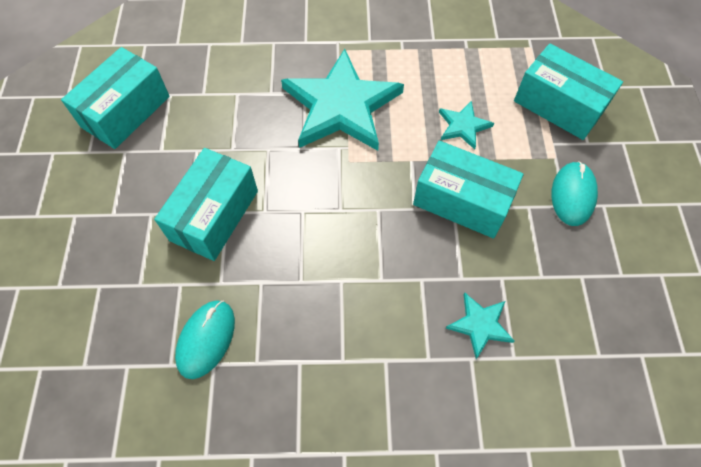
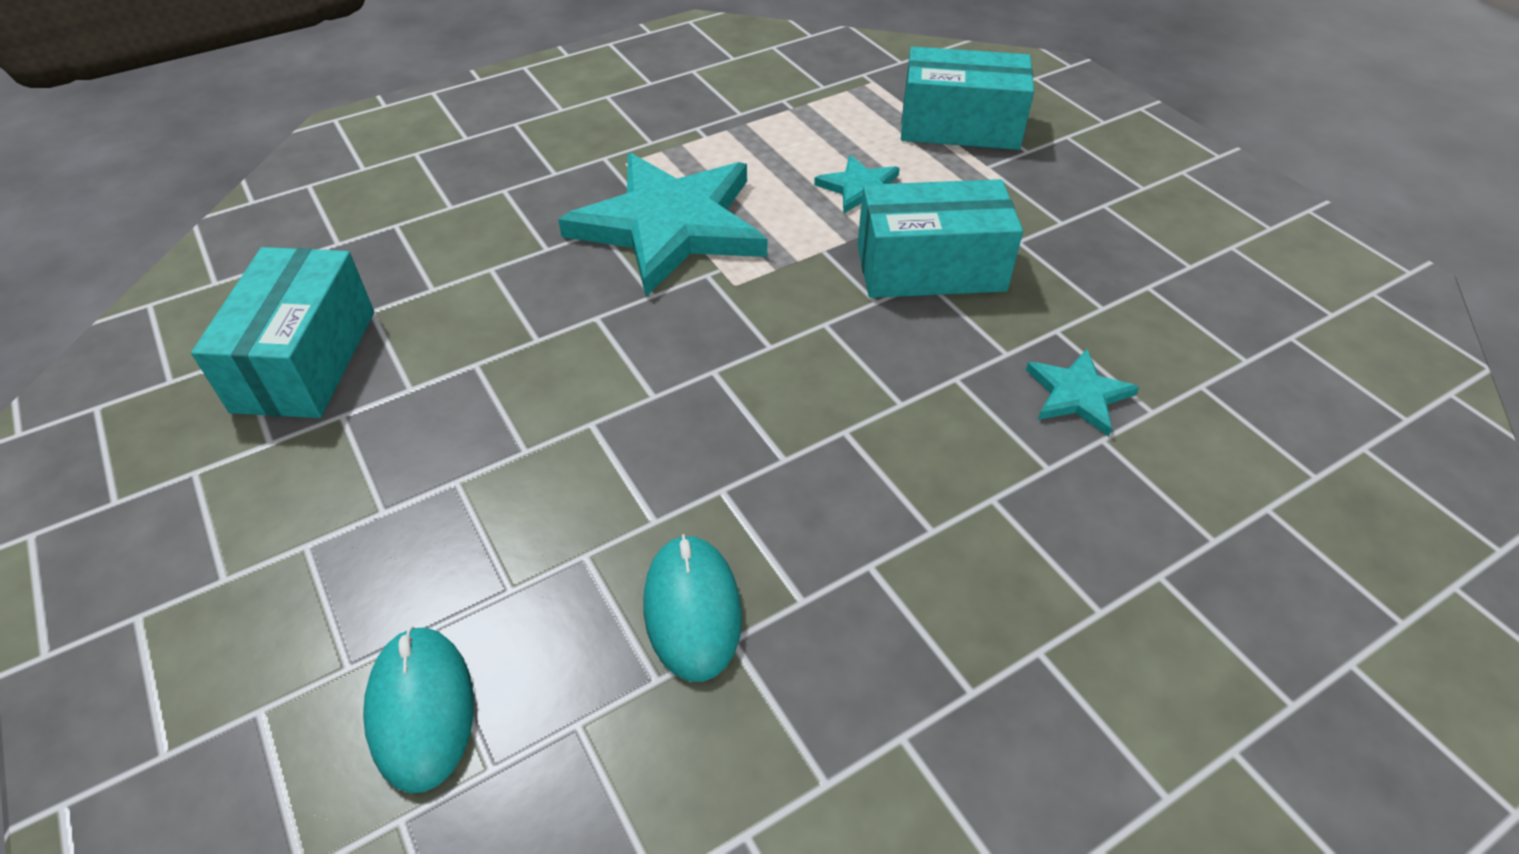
camera: 30 degrees left, 15 degrees down
turquoise box [154,148,258,261] -> none
turquoise mouse [551,161,598,226] -> turquoise mouse moved to [363,626,474,793]

